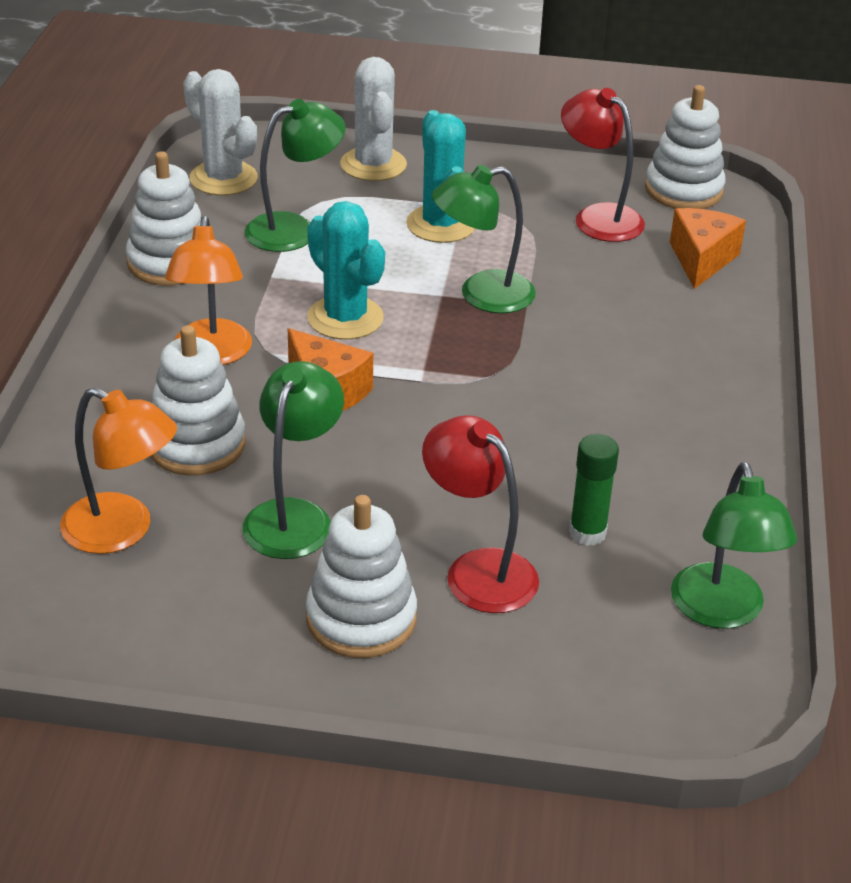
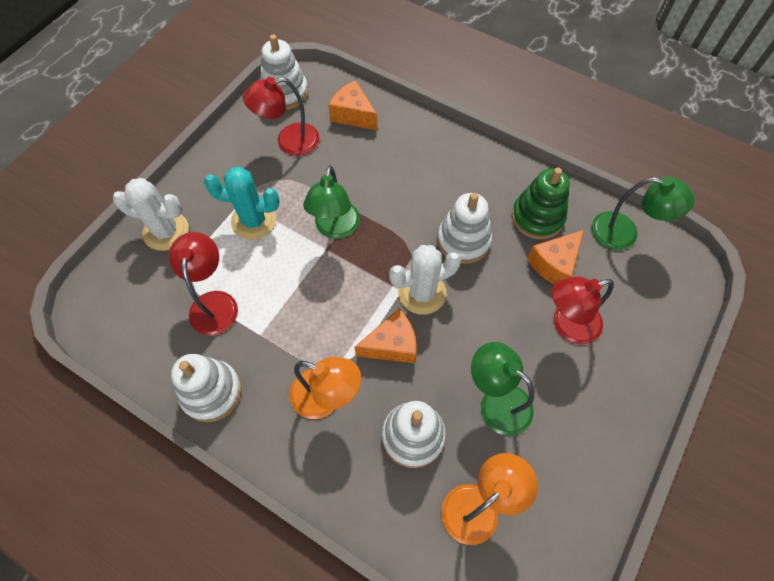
camera: 65 degrees left, 25 degrees up
white cactus [183,69,258,196] -> white cactus moved to [389,245,461,315]
green lamp [244,99,345,252] -> red lamp [169,232,238,335]
white stacking toy [306,495,417,658] -> white stacking toy moved to [437,193,492,264]
turquoise cactus [307,201,385,340] -> none
green glue stick [569,434,619,546] -> orange cheese [527,230,584,284]
none -> green stacking toy [512,168,570,239]

